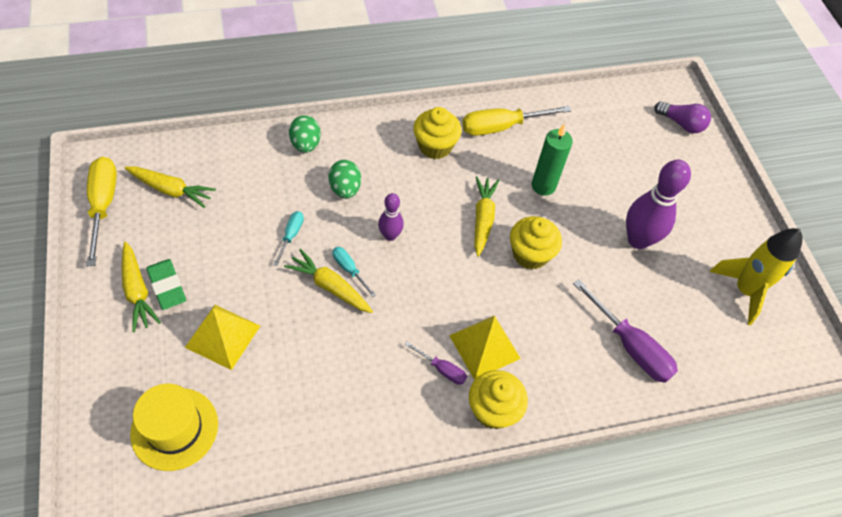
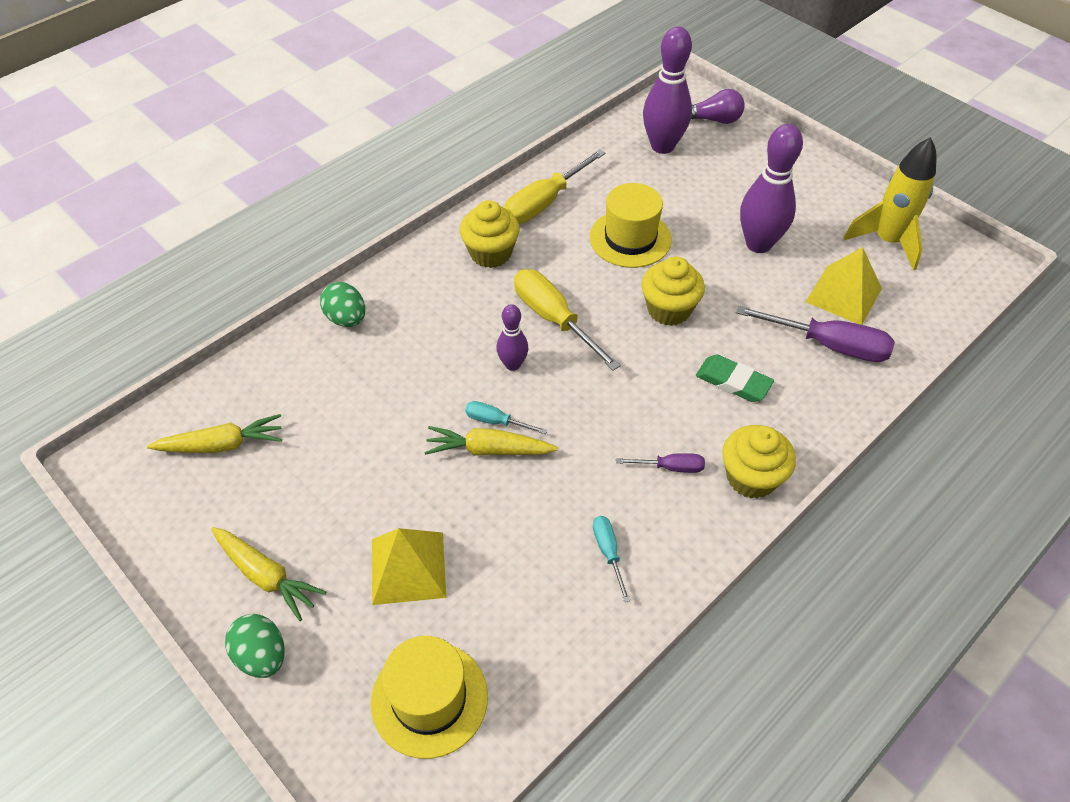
camera: 25 degrees left, 5 degrees down
yellow screwdriver [86,157,117,266] -> yellow screwdriver moved to [514,269,621,371]
green eraser [146,259,186,310] -> green eraser moved to [696,355,774,402]
turquoise screwdriver [273,211,304,266] -> turquoise screwdriver moved to [593,516,630,602]
green egg [328,160,361,199] -> green egg moved to [225,614,284,678]
yellow pyramid [449,315,521,380] -> yellow pyramid moved to [806,247,882,325]
yellow carrot [474,176,499,257] -> none
green candle [532,124,573,196] -> yellow hat [590,183,672,268]
none -> purple bowling pin [643,27,692,154]

